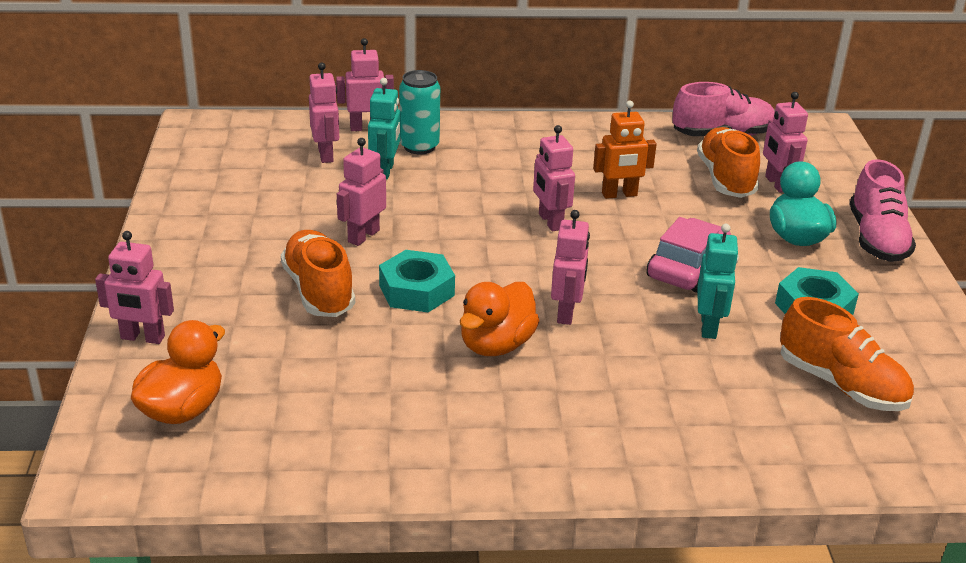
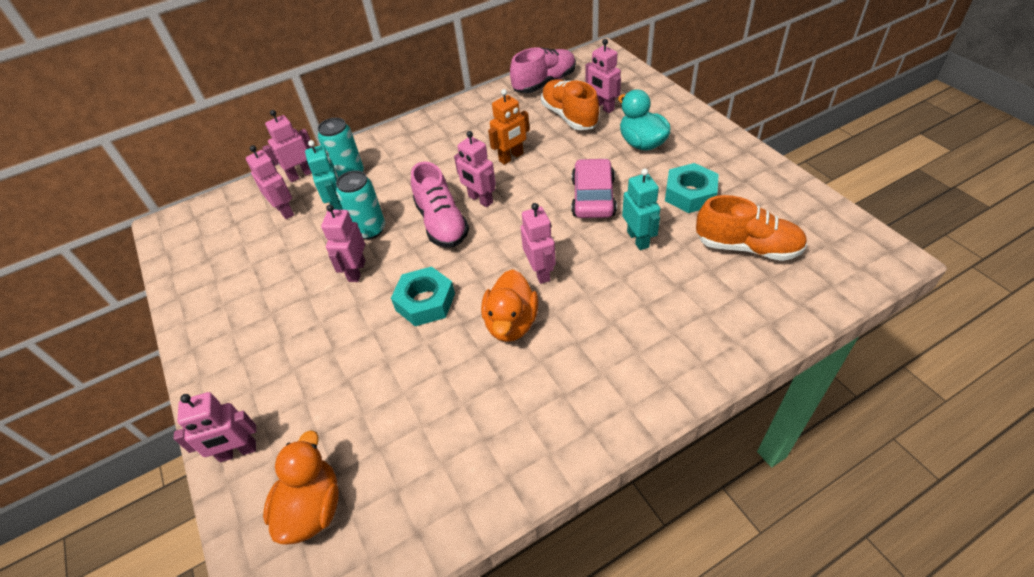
camera: 20 degrees left, 15 degrees up
orange shoe [281,230,355,317] -> none
pink shoe [850,159,916,262] -> pink shoe moved to [411,161,469,248]
none -> turquoise can [336,170,385,240]

